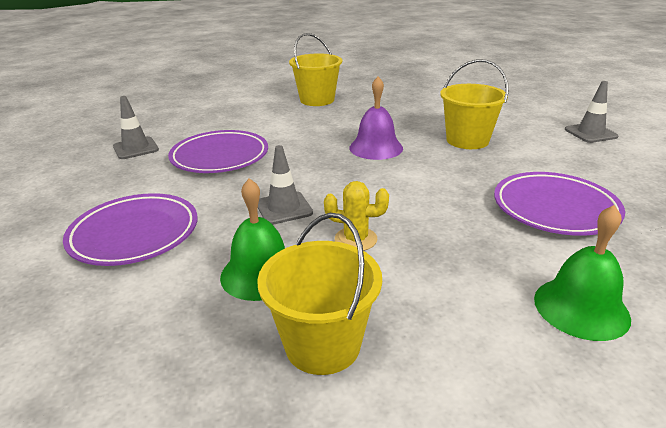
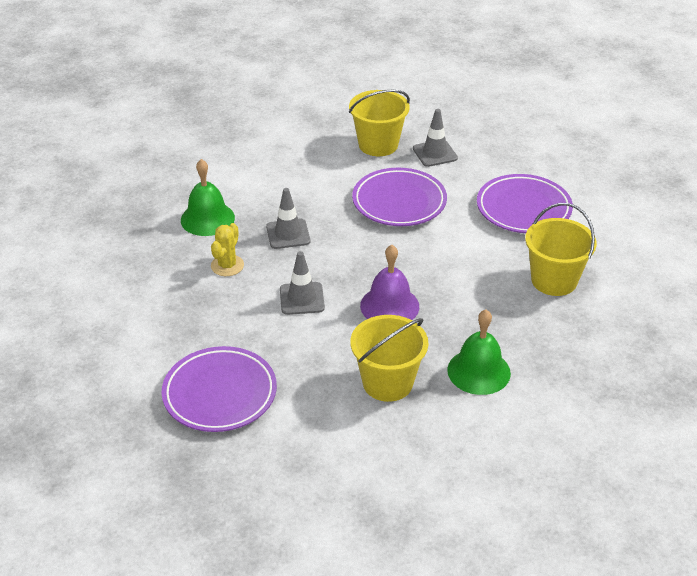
camera: 100 degrees right, 10 degrees up
purple plate [63,193,198,266] -> purple plate moved to [477,174,573,233]
yellow bucket [257,213,382,375] -> yellow bucket moved to [349,90,410,156]
green bell [534,205,631,341] -> green bell moved to [447,310,511,395]
grey traffic cone [565,81,618,143] -> grey traffic cone moved to [280,251,325,315]

